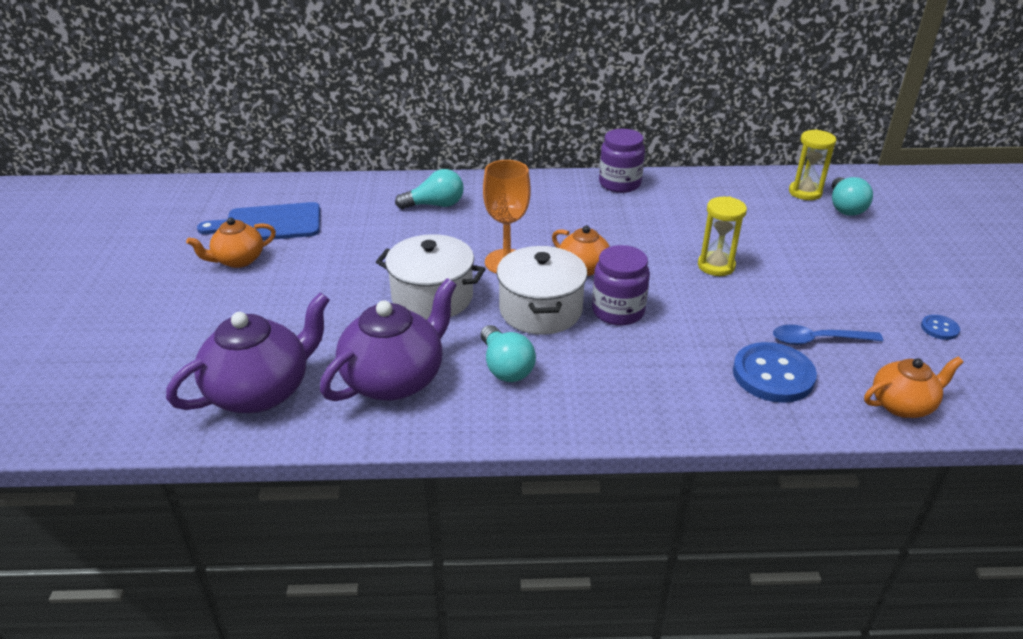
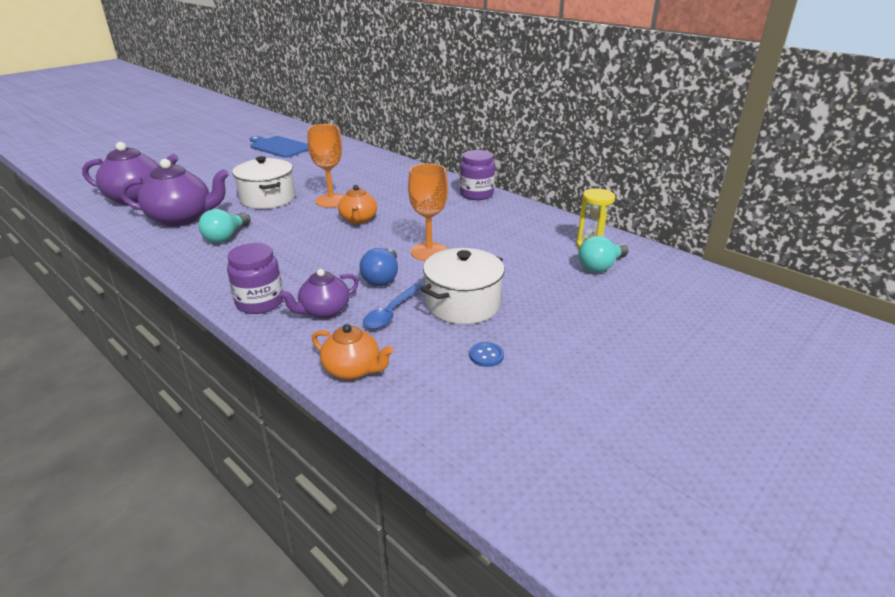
camera: 45 degrees right, 5 degrees down
orange teapot [186,218,276,268] -> none
turquoise light bulb [395,169,464,209] -> none
white pot [497,246,587,335] -> white pot moved to [421,248,505,324]
purple jar [592,245,650,326] -> purple jar moved to [227,243,283,314]
yellow hourglass [698,196,747,276] -> orange goblet [408,163,448,261]
blue button [733,342,817,403] -> purple teapot [279,269,359,319]
blue spoon [773,325,883,345] -> blue spoon turned 105 degrees counterclockwise [363,283,424,329]
none -> blue light bulb [360,248,398,286]

